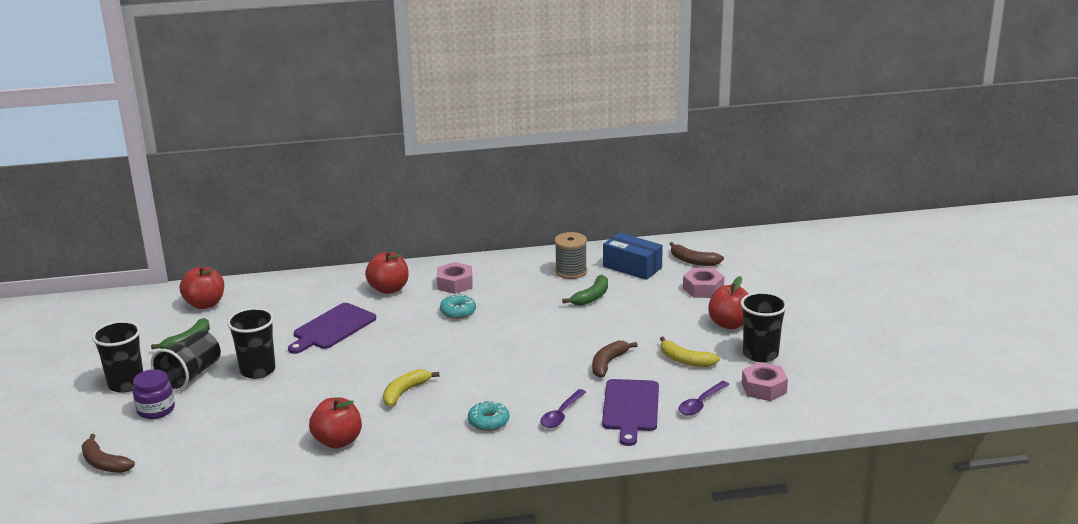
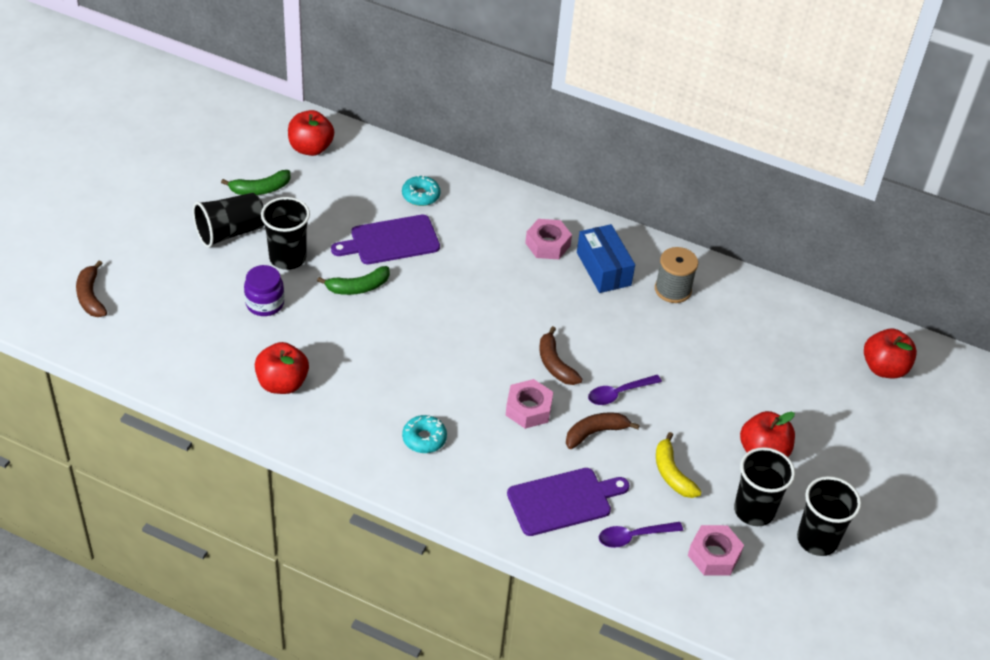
camera: 30 degrees right, 20 degrees up
black cup [92,321,143,393] -> black cup moved to [797,476,861,556]
purple jar [133,369,175,419] -> purple jar moved to [244,265,284,316]
red apple [365,251,409,294] -> red apple moved to [864,329,917,378]
yellow banana [383,369,440,407] -> none
turquoise donut [440,295,476,319] -> turquoise donut moved to [402,175,441,206]
purple spoon [540,389,586,428] -> purple spoon moved to [588,375,662,405]
green banana [562,275,608,306] -> green banana moved to [317,266,390,295]
purple cutting board [602,379,659,446] -> purple cutting board turned 150 degrees counterclockwise [507,468,630,536]
blue box [603,233,663,280] -> blue box moved to [577,224,635,293]
brown banana [670,242,724,266] -> brown banana moved to [539,326,582,385]
pink nut [683,268,724,298] -> pink nut moved to [506,379,553,429]

